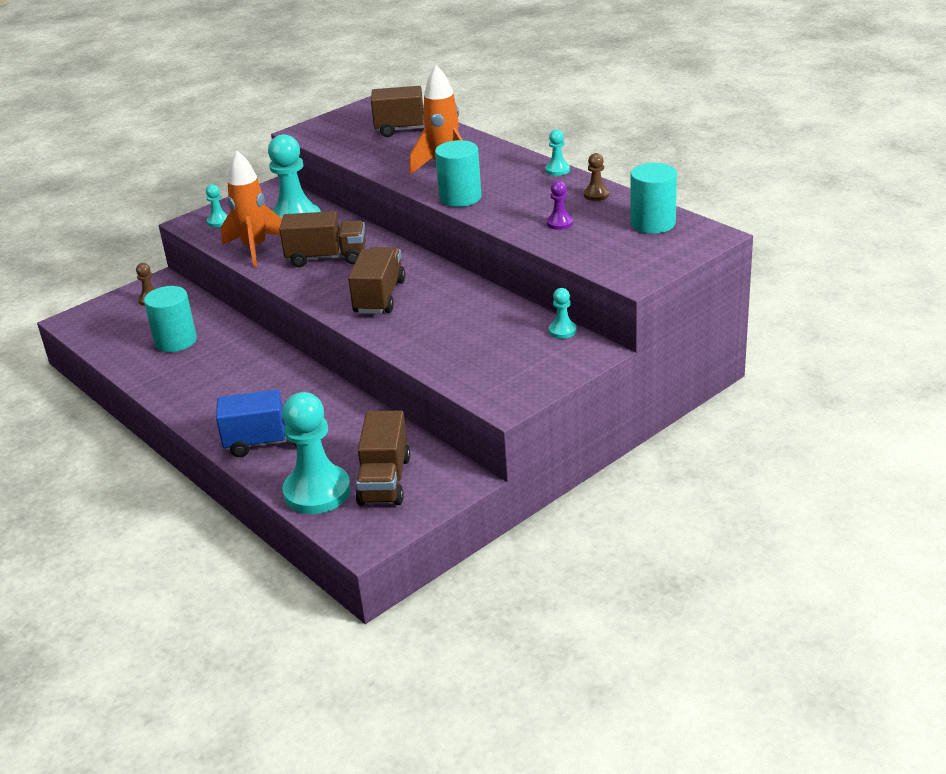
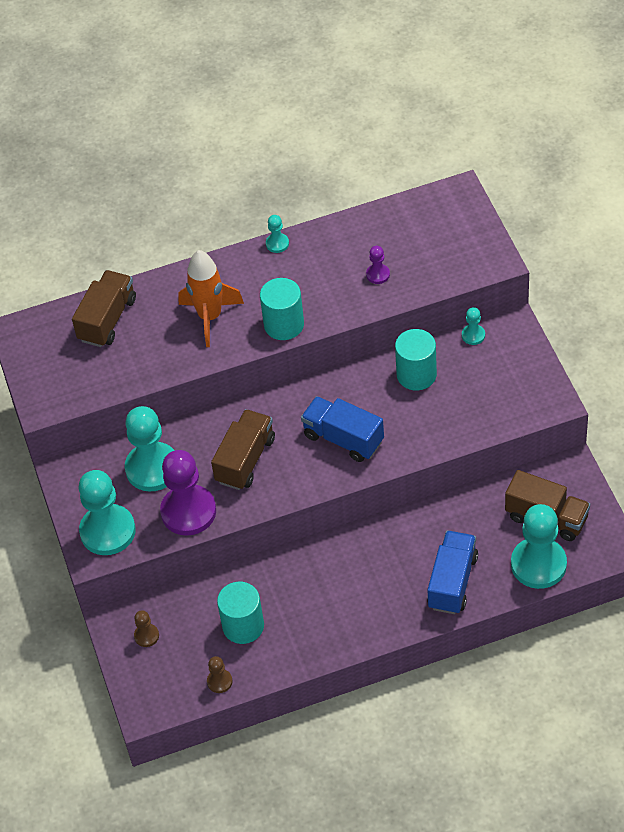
camera: 65 degrees left, 20 degrees up
turquoise pawn [206,184,228,227] -> turquoise pawn [79,470,136,555], size x2.24
orange rocket [221,151,282,267] -> purple pawn [160,450,216,536]
brown truck [348,247,405,314] -> blue truck [301,396,384,462]
brown pawn [584,153,609,201] -> brown pawn moved to [207,656,232,693]
turquoise cylinder [631,163,677,234] -> turquoise cylinder moved to [395,329,437,390]

